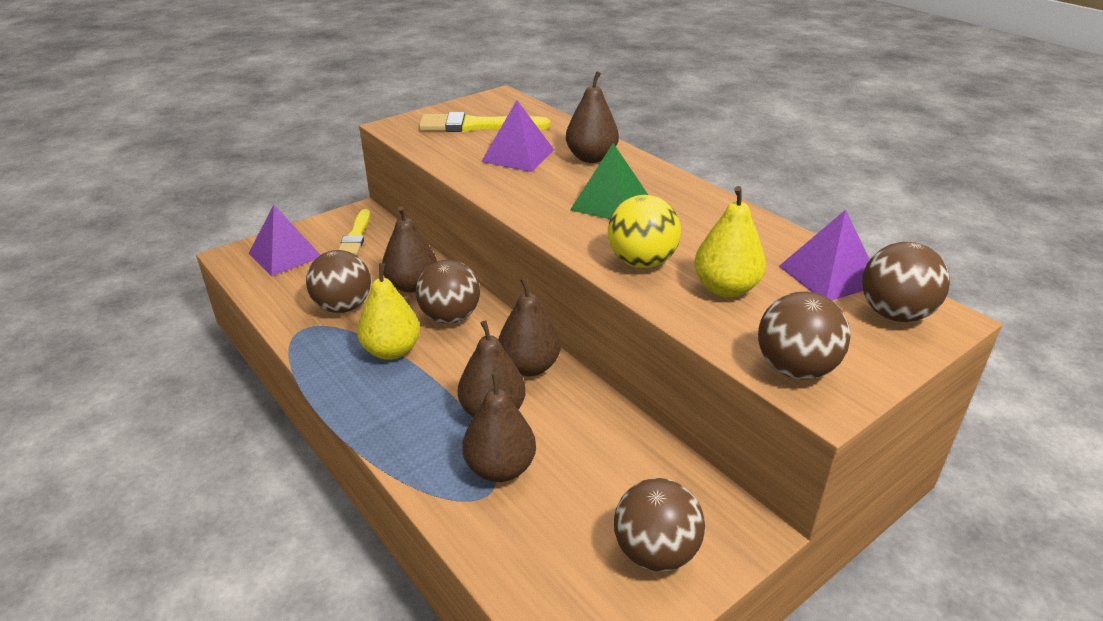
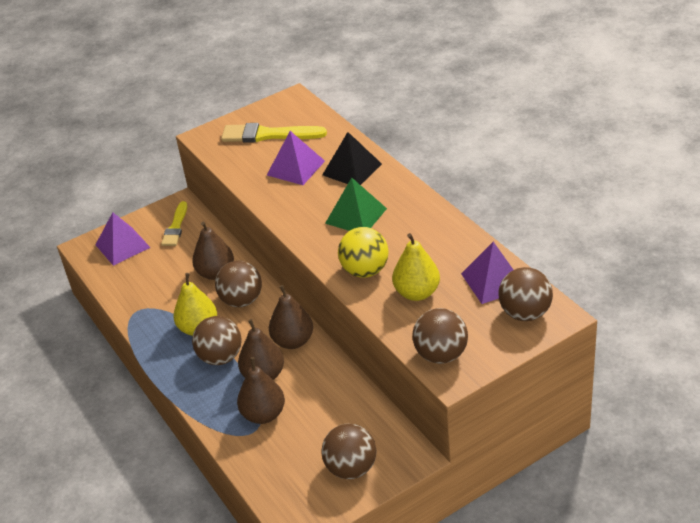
camera: 10 degrees right, 5 degrees up
brown ball [306,250,371,313] -> brown ball moved to [192,316,242,365]
brown pear [566,71,619,163] -> black pyramid [322,132,382,185]

